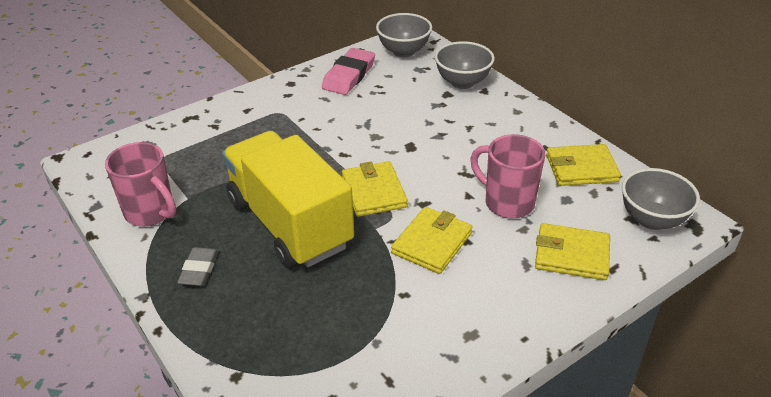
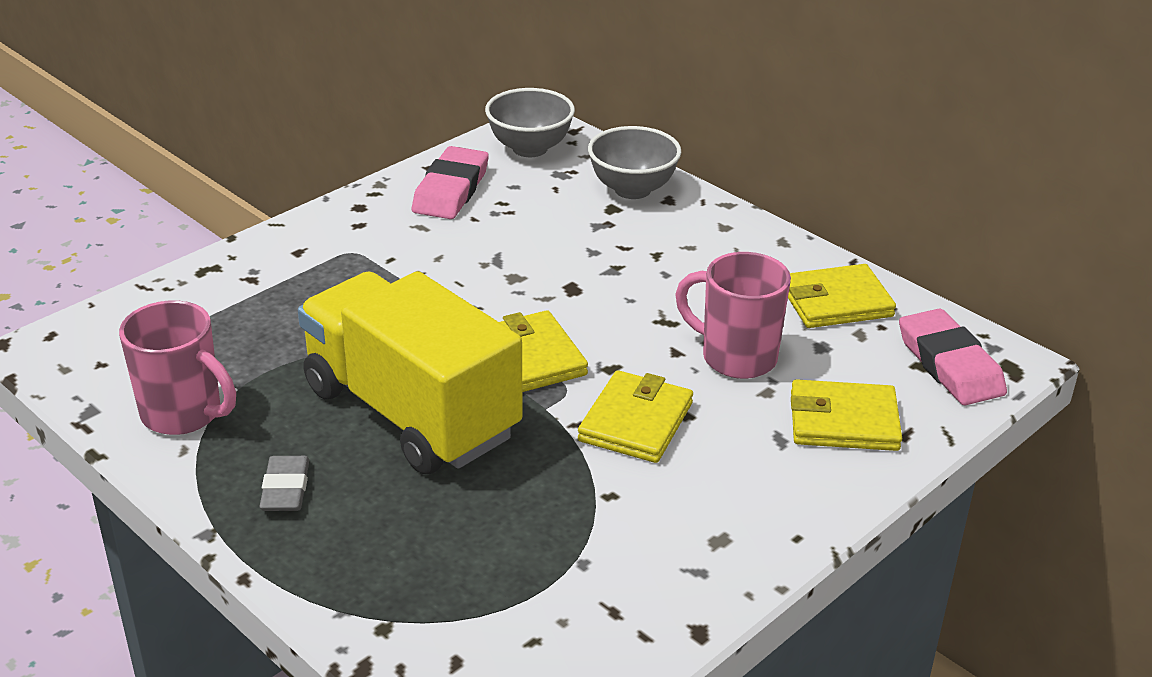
camera: 10 degrees left, 5 degrees down
grey bowl [622,168,700,230] -> pink eraser [899,309,1007,405]

